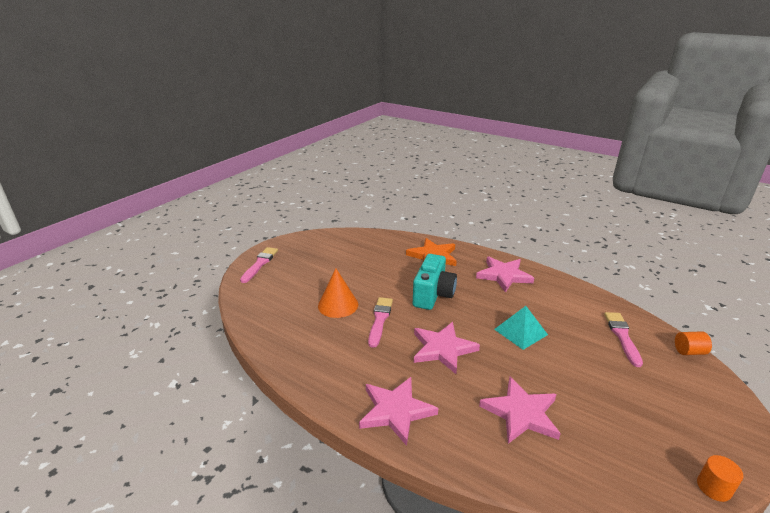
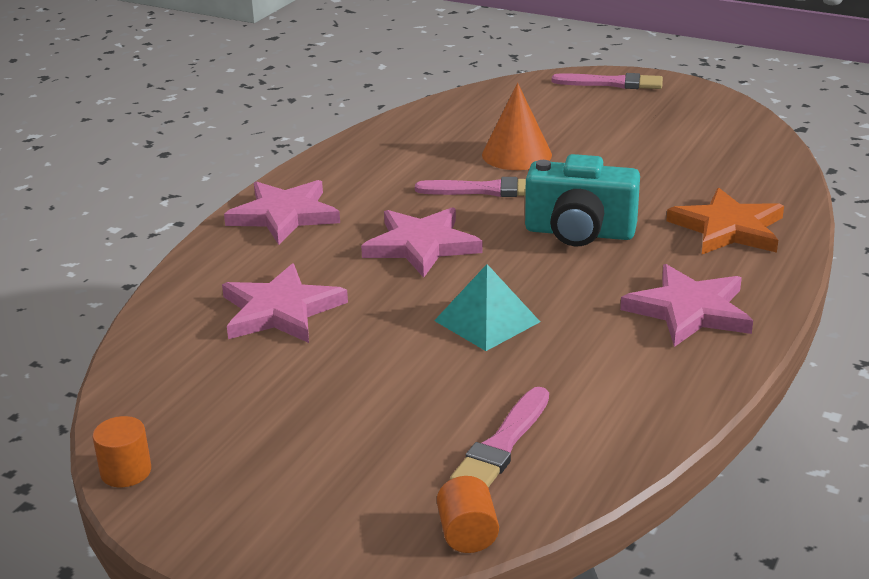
camera: 85 degrees right, 0 degrees up
pink brush [604,312,643,367] -> pink brush turned 120 degrees clockwise [450,387,549,488]

